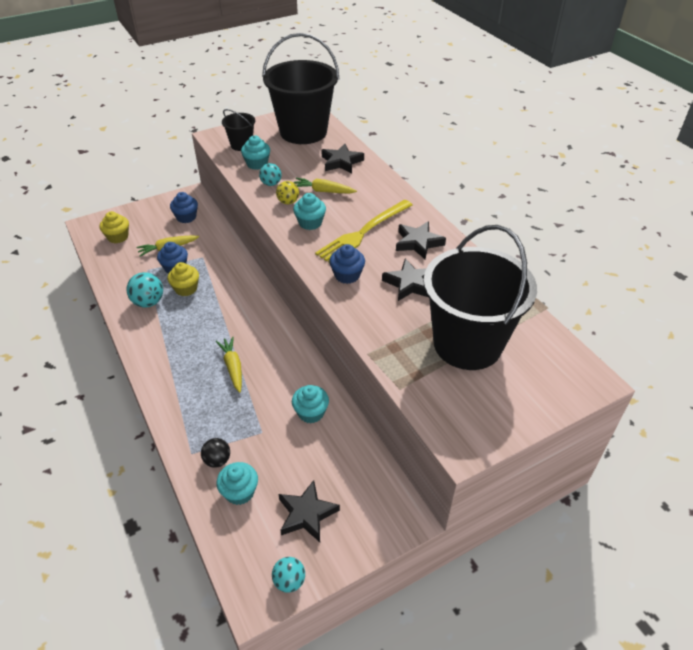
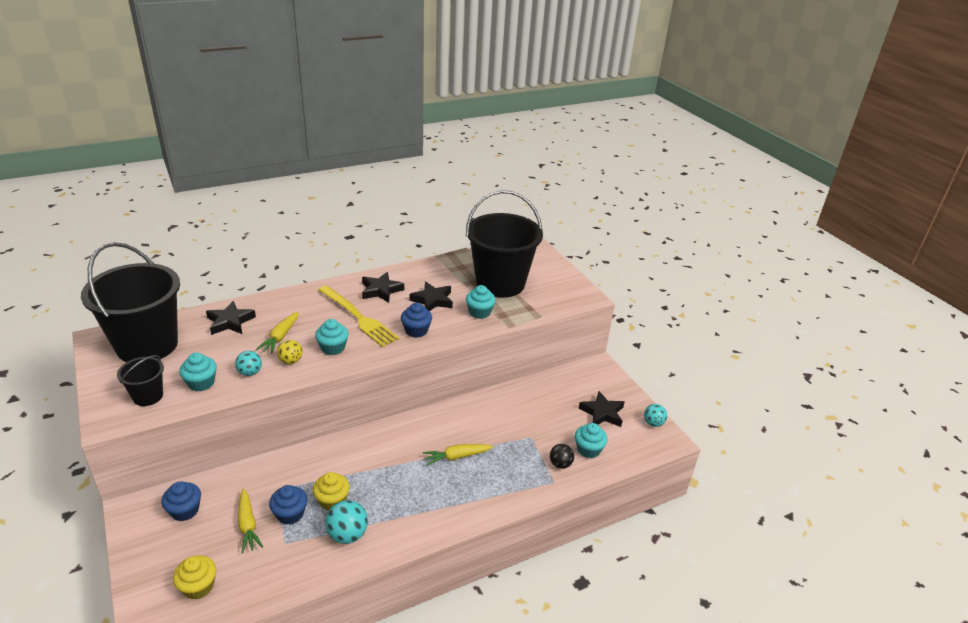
camera: 90 degrees left, 10 degrees down
turquoise cupcake [292,385,329,423] -> turquoise cupcake moved to [466,285,496,319]

